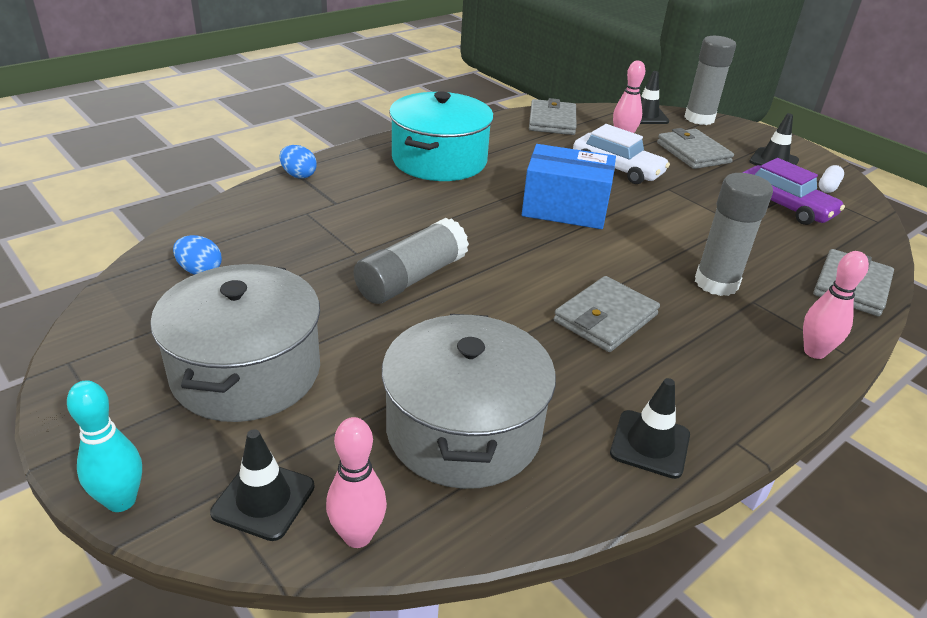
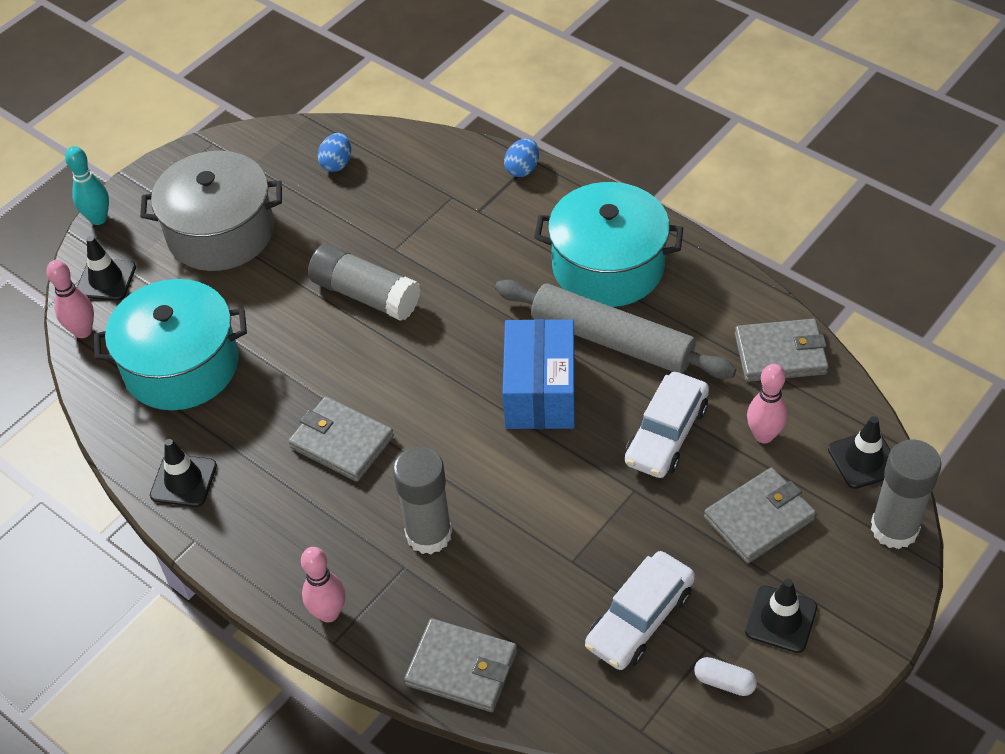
camera: 85 degrees right, 15 degrees up
grey pot [382,314,556,489] -> turquoise pot [94,279,247,410]
purple car [742,158,845,225] -> white car [585,551,695,670]
none -> grey rolling pin [495,280,736,379]

